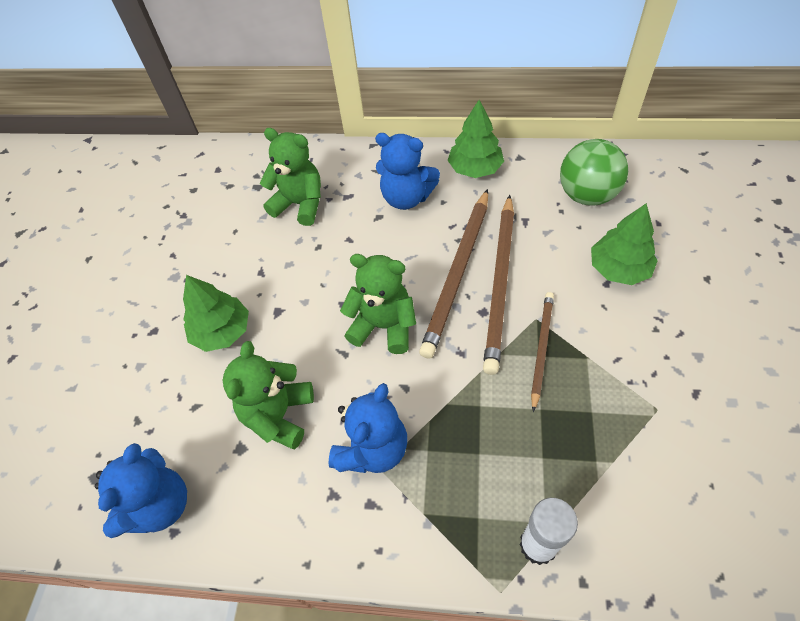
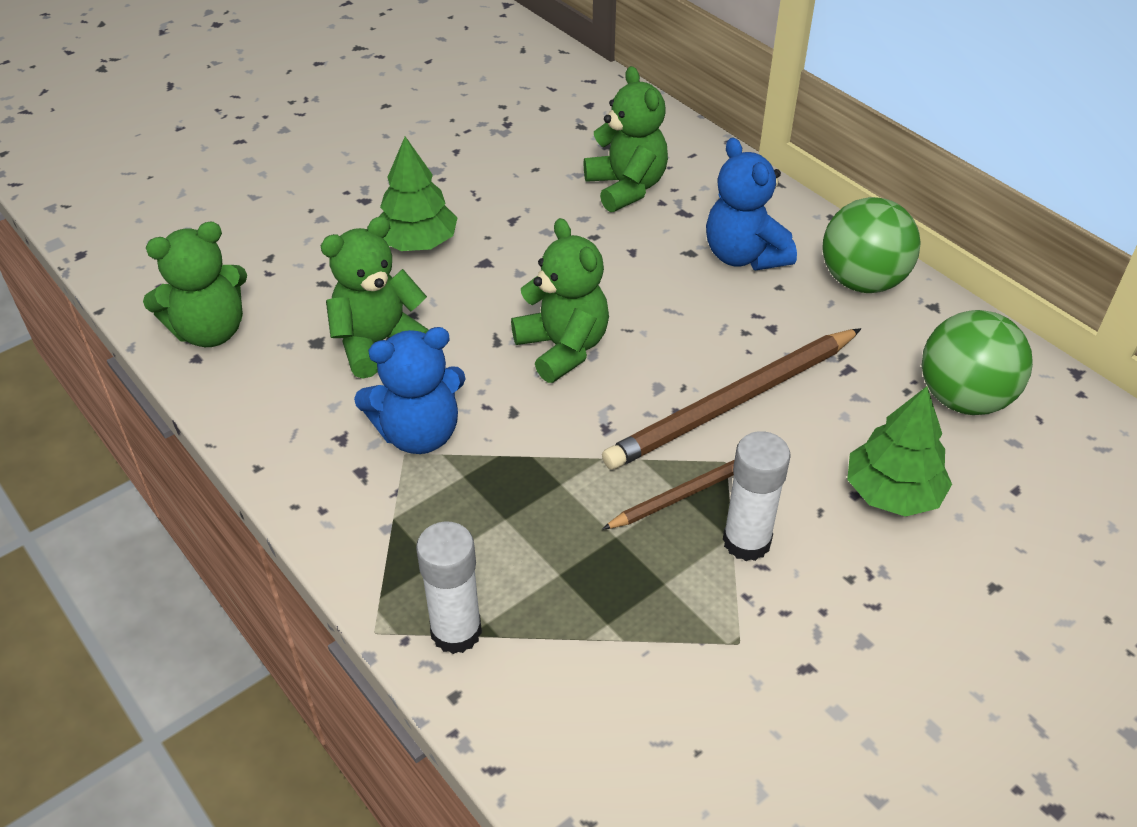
camera: 40 degrees right, 10 degrees down
blue teddy bear [95,443,187,538] -> green teddy bear [143,221,247,347]
brown pencil [419,189,488,359] -> none
green tree [447,100,504,178] -> green ball [822,197,921,293]
none -> white glue stick [723,431,791,561]

